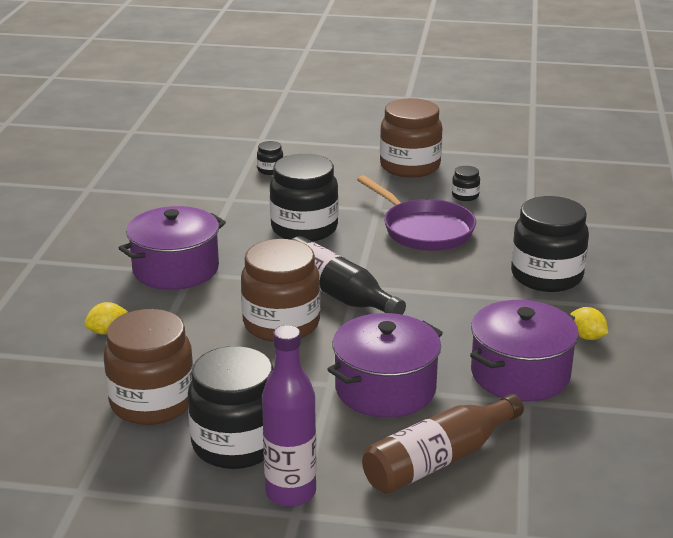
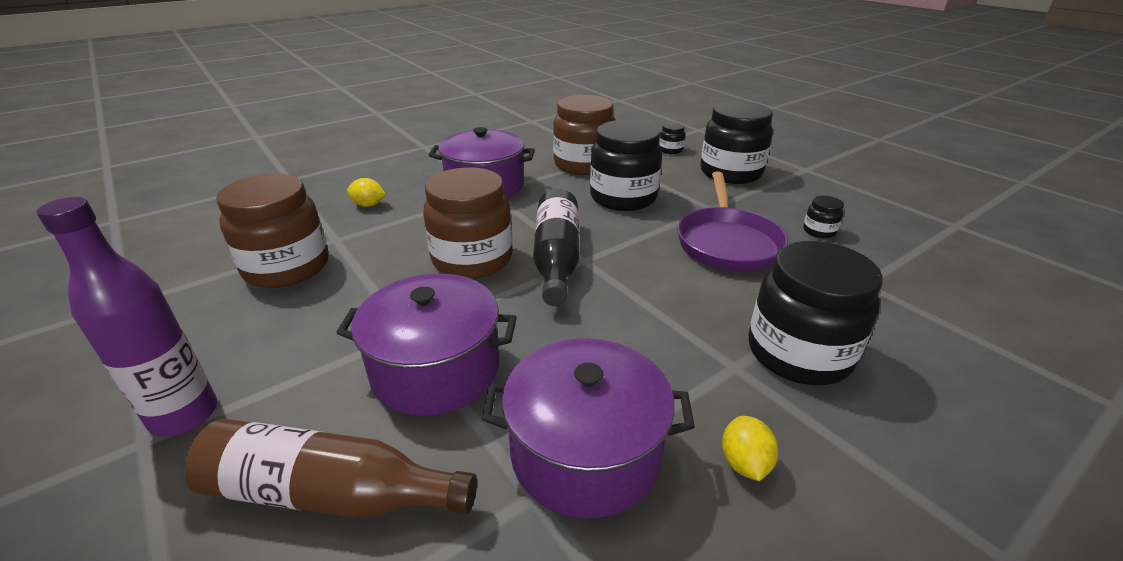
camera: 45 degrees right, 5 degrees up
black jar [188,346,273,469] -> black jar moved to [700,101,773,184]
brown jar [380,98,442,178] -> brown jar moved to [553,95,616,175]

